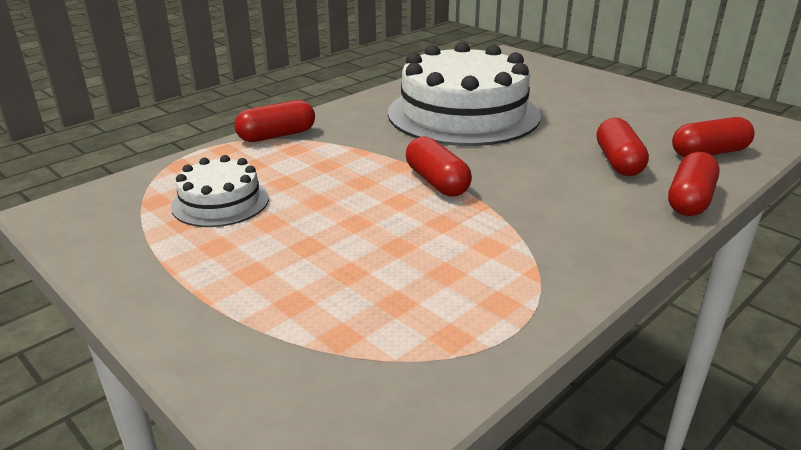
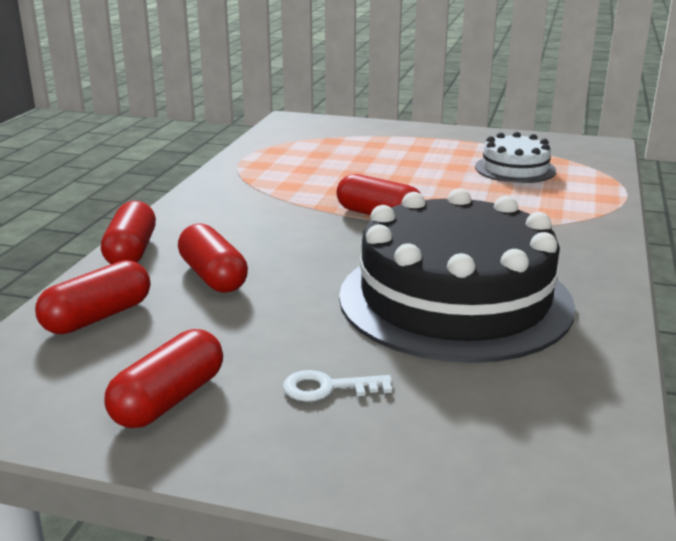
camera: 150 degrees right, 5 degrees down
red capsule [234,100,315,142] -> red capsule moved to [105,329,223,428]
white cake [388,42,541,146] -> black cake [339,188,575,363]
none -> white key [283,370,392,402]

